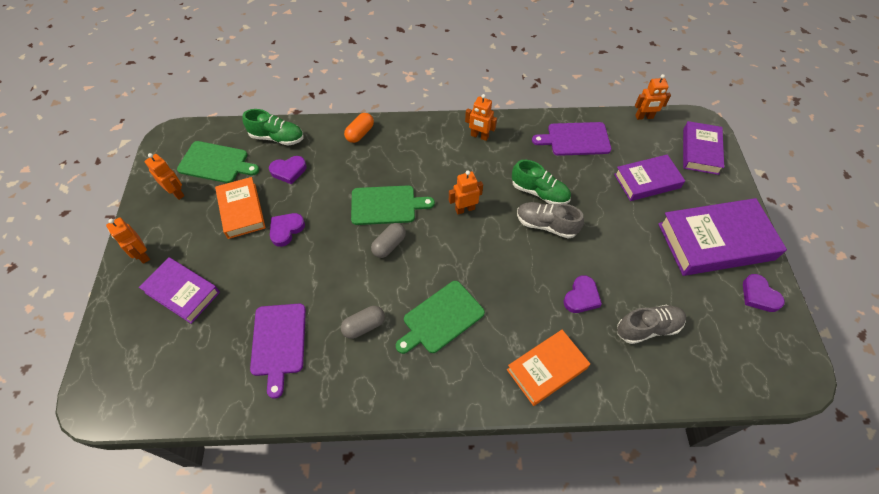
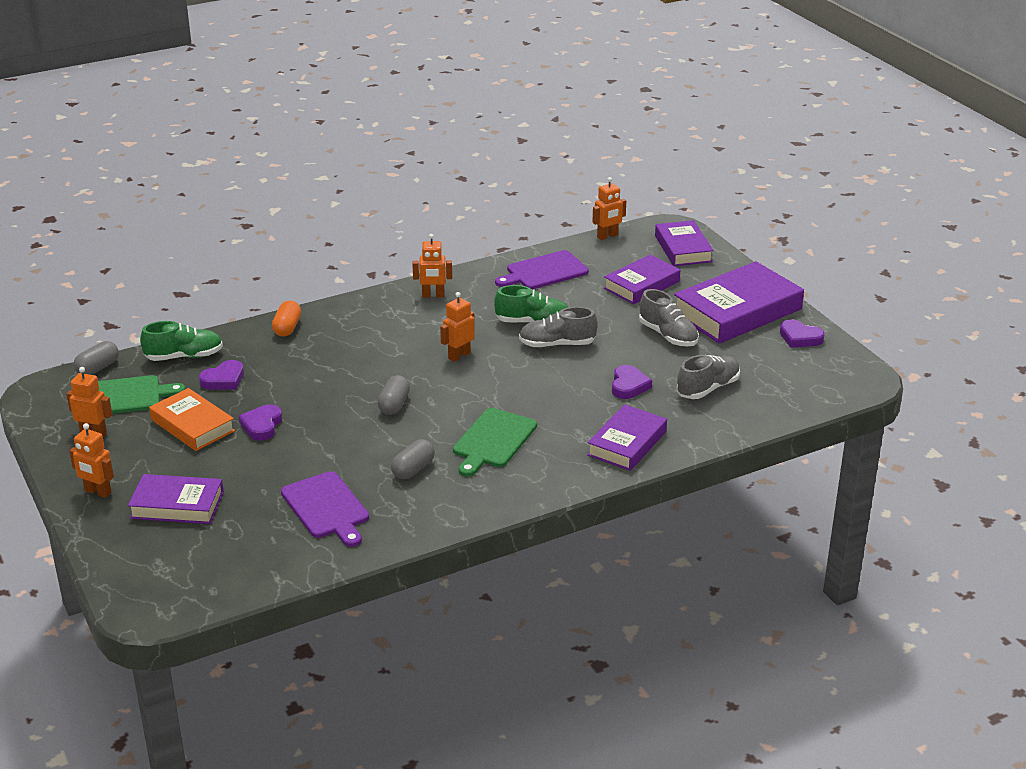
camera: 25 degrees left, 25 degrees down
green cutting board [351,186,435,225] -> none
orange book [507,330,590,406] -> purple book [587,404,667,471]
none -> grey capsule [74,341,119,375]
none -> grey shoe [639,289,699,346]

